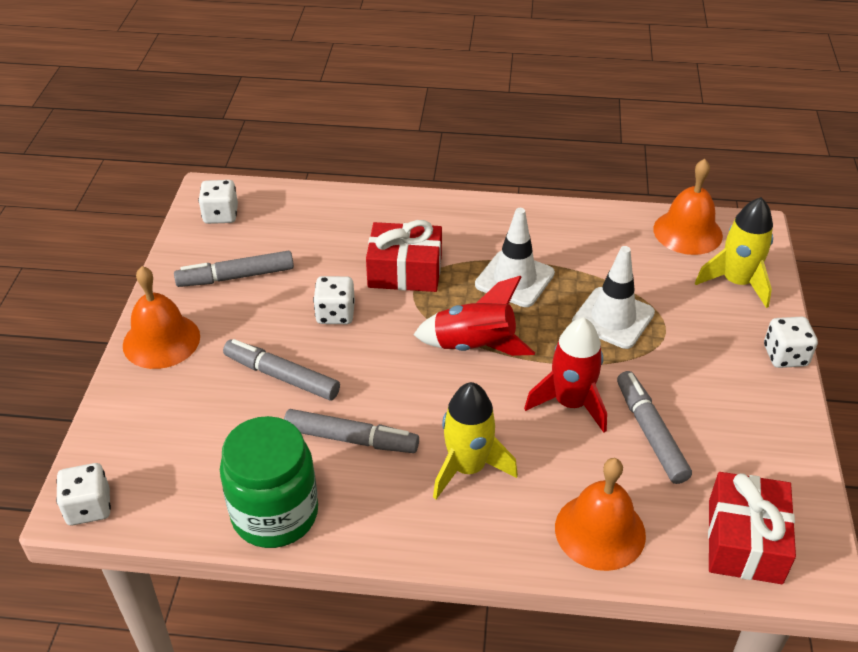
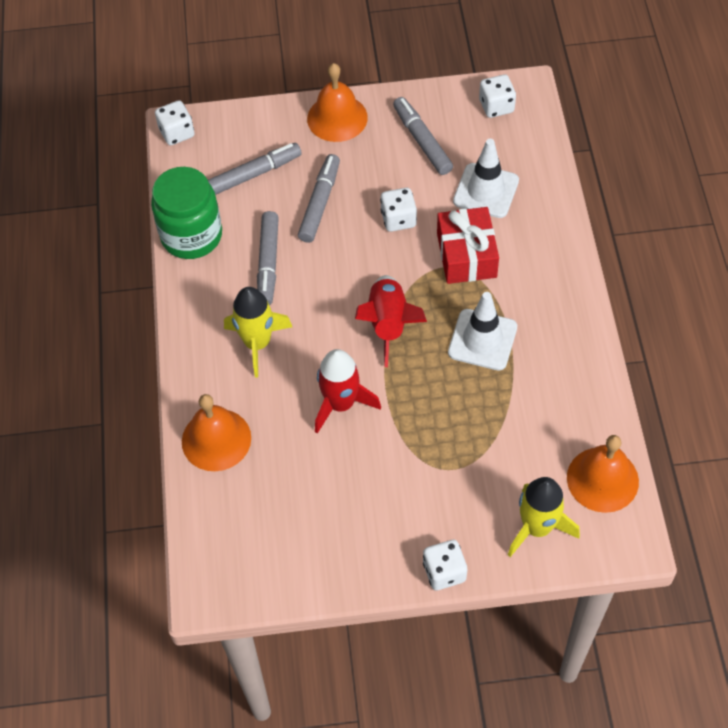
camera: 80 degrees right, 15 degrees up
white traffic cone [572,246,655,349] -> white traffic cone moved to [453,139,519,218]
grey marker [617,371,692,484] -> grey marker moved to [208,143,302,195]
red gift [708,472,796,584] -> none

